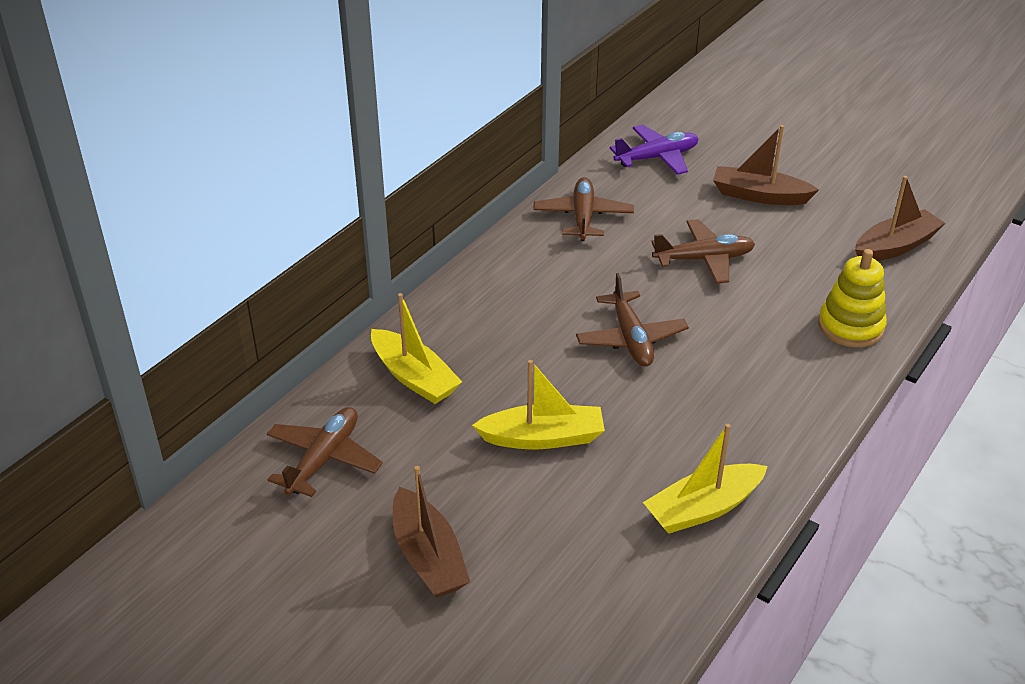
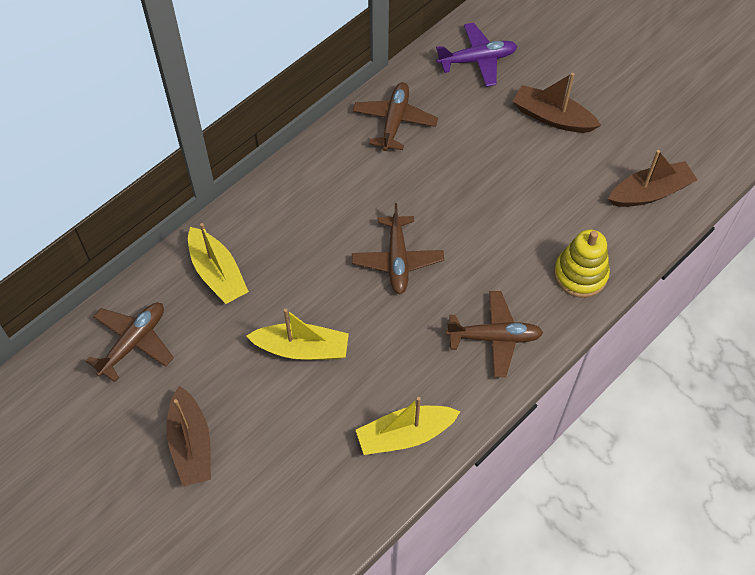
camera: 10 degrees right, 20 degrees up
brown plane [651,219,755,284] -> brown plane moved to [446,291,543,377]

